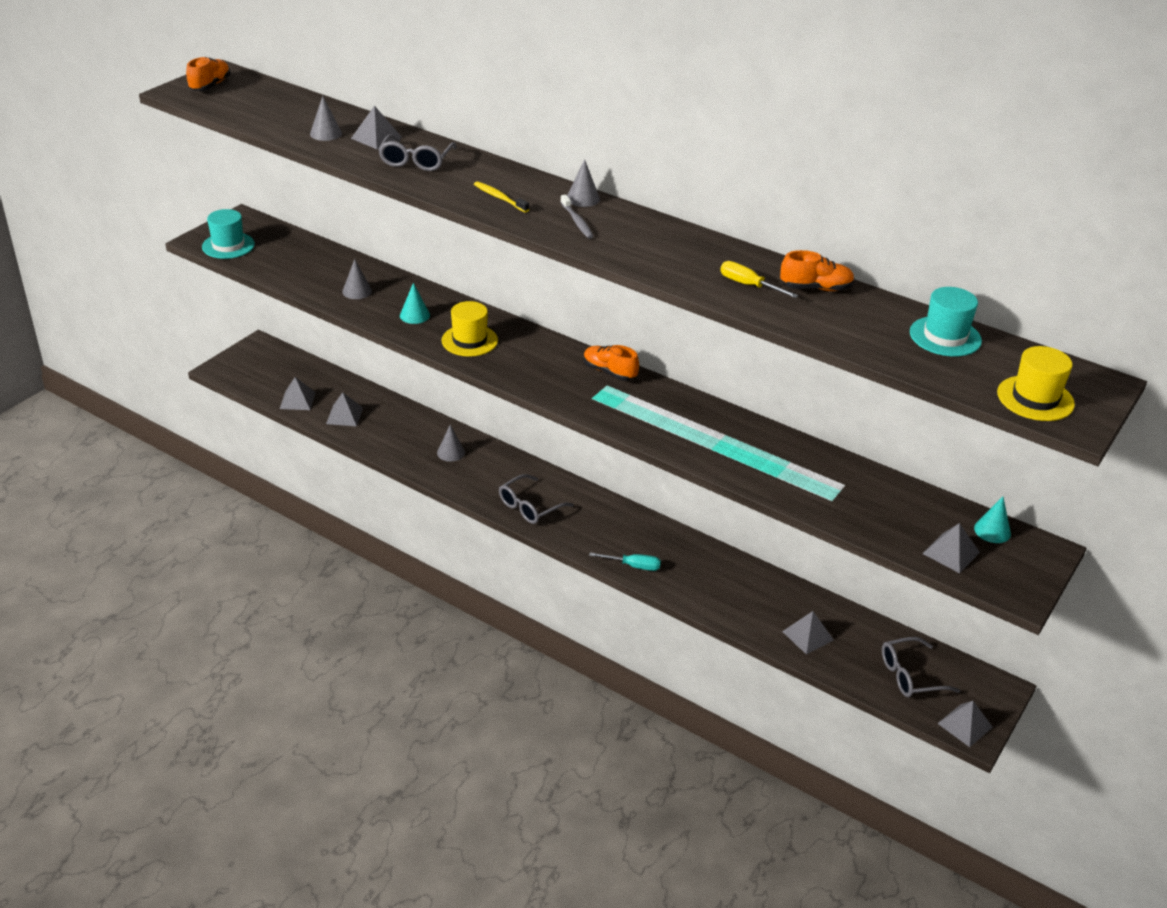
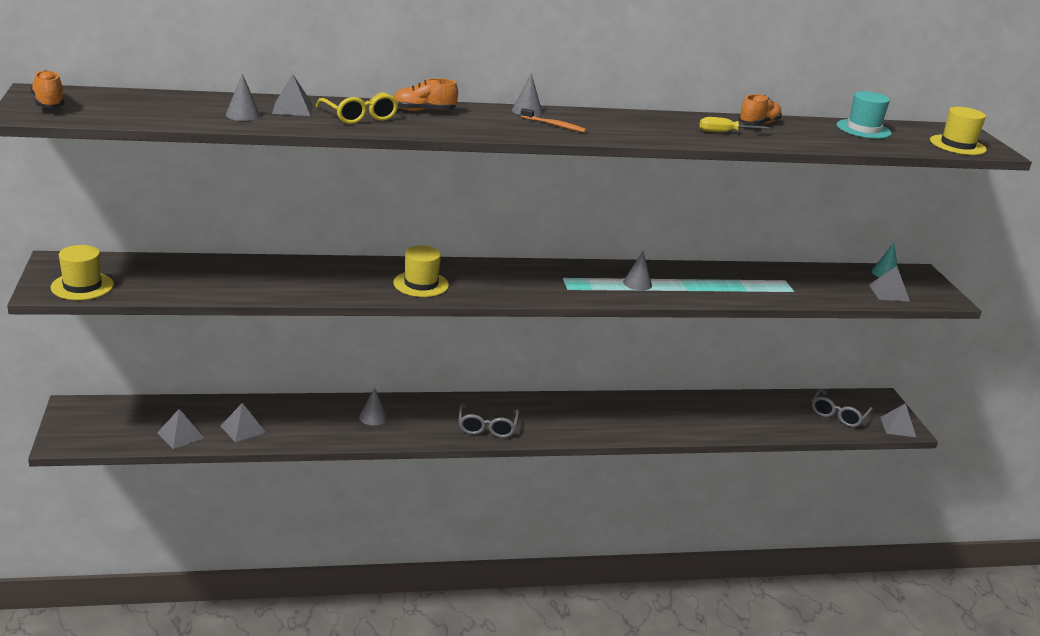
camera: 45 degrees left, 10 degrees down
turquoise hat [202,209,255,259] -> yellow hat [51,245,114,300]
grey cone [342,259,372,299] -> grey cone moved to [623,251,652,291]
grey glasses [378,134,457,171] -> yellow glasses [316,92,398,124]
turquoise cone [400,283,430,324] -> none
yellow toothbrush [474,181,529,212] -> none
grey toothbrush [561,194,594,239] -> orange toothbrush [520,108,587,133]
orange shoe [584,345,639,381] -> orange shoe moved to [394,78,458,111]
turquoise screwdriver [589,552,661,571] -> none
grey pyramid [782,611,834,655] -> none

